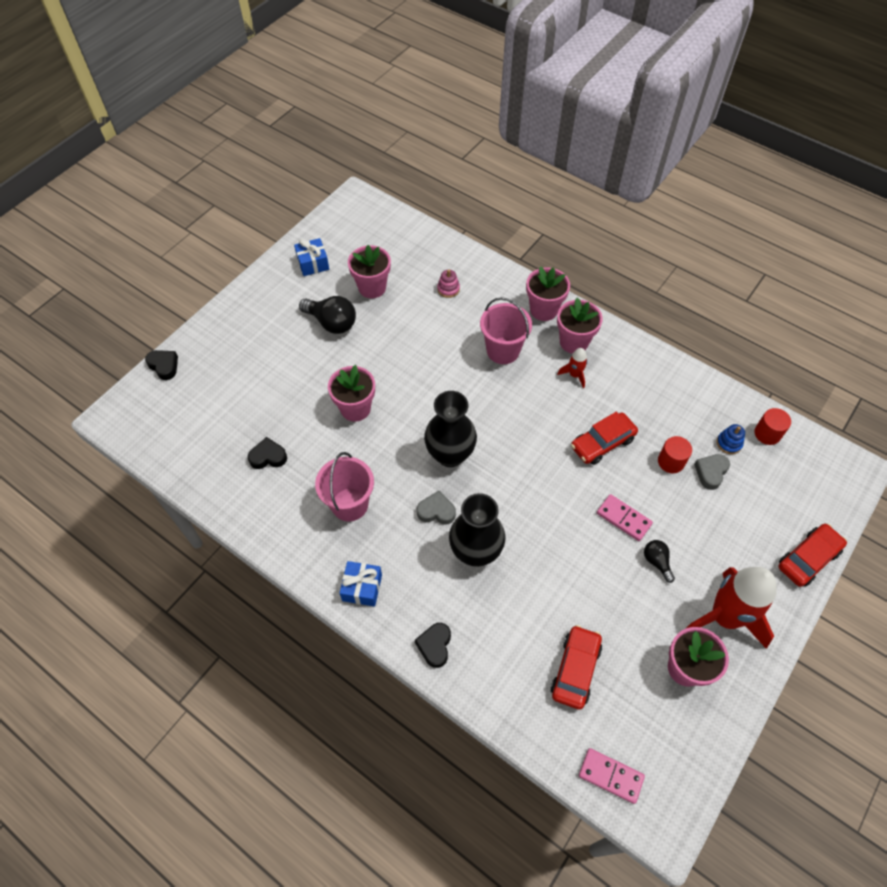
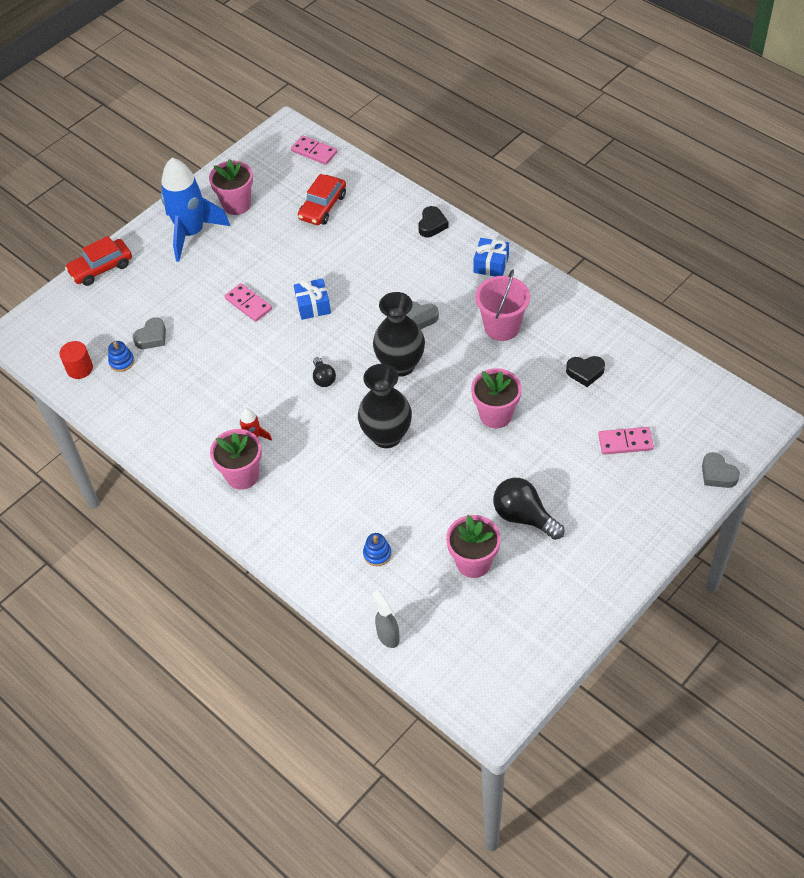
camera: 170 degrees left, 5 degrees down
black heart [145,350,178,380] -> grey heart [702,452,740,488]
blue gift [294,238,329,276] -> blue gift moved to [294,278,331,320]
pink stacking toy [437,270,460,298] -> blue stacking toy [363,533,392,566]
black vase [449,493,506,567] -> black vase moved to [358,364,412,448]
pink bucket [480,297,532,364] -> none
pink flower pot [526,267,570,321] -> none
red car [571,412,638,465] -> none
black light bulb [644,540,675,583] -> black light bulb moved to [313,357,336,387]
red cylinder [658,436,692,473] -> none
red rocket [685,567,777,649] -> blue rocket [161,158,230,262]
none -> grey spray bottle [372,590,400,648]
none -> pink domino [598,427,654,455]

